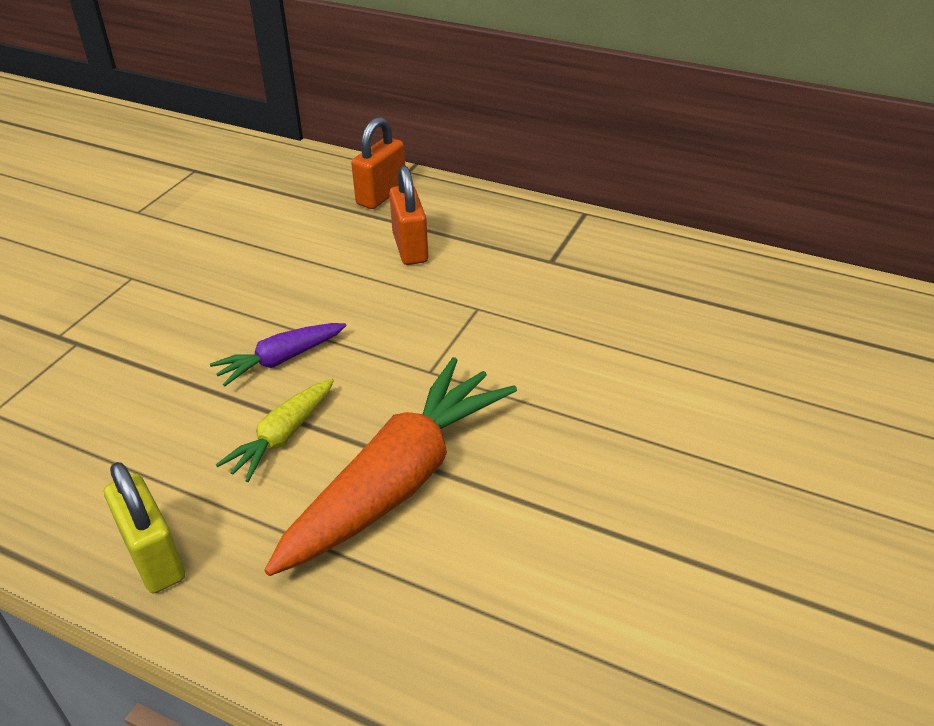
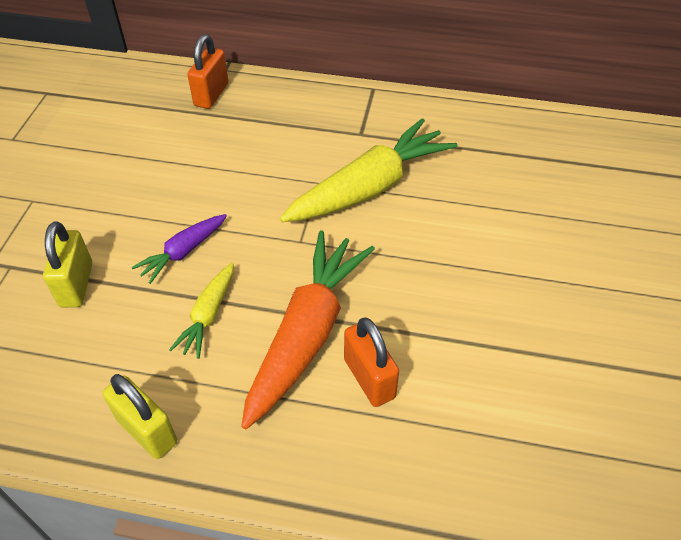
camera: 15 degrees left, 10 degrees up
orange padlock [389,166,428,265] -> orange padlock moved to [344,317,399,407]
none -> yellow padlock [43,222,93,307]
none -> yellow carrot [280,118,457,222]

